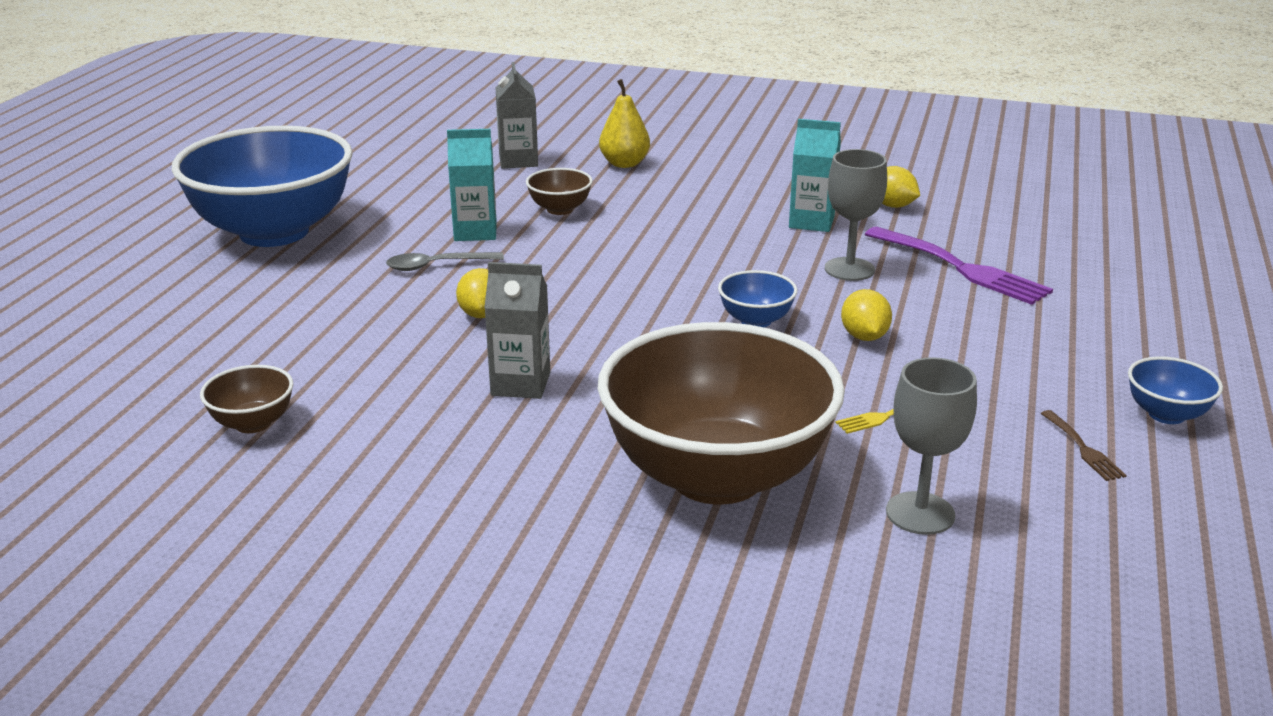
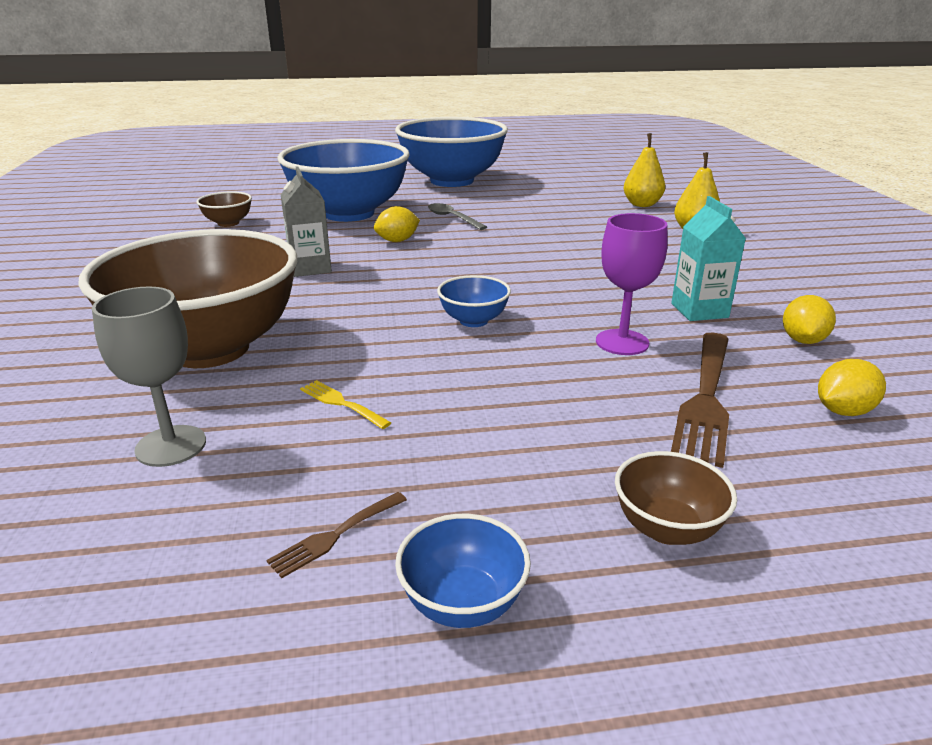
camera: 65 degrees right, 0 degrees up
turquoise carton [447,129,497,241] -> none
grey carton [496,62,538,169] -> yellow pear [623,133,665,207]
brown bowl [526,168,593,215] -> brown bowl moved to [615,451,737,545]
grey goblet [825,149,887,281] -> purple goblet [596,213,668,355]
yellow lemon [841,289,892,341] -> yellow lemon moved to [818,359,886,416]
purple fork [865,227,1053,305] -> brown fork [671,332,729,468]
none -> blue bowl [277,139,409,222]

